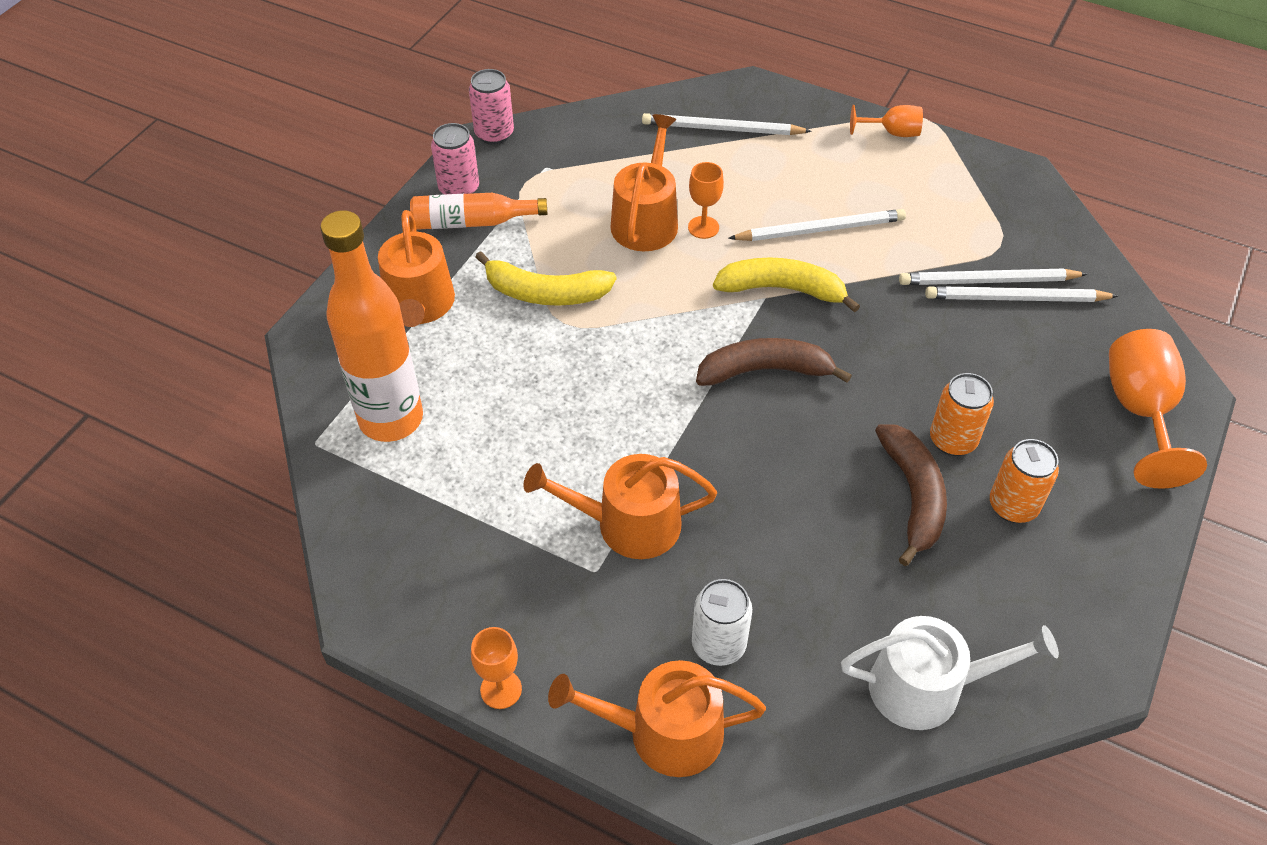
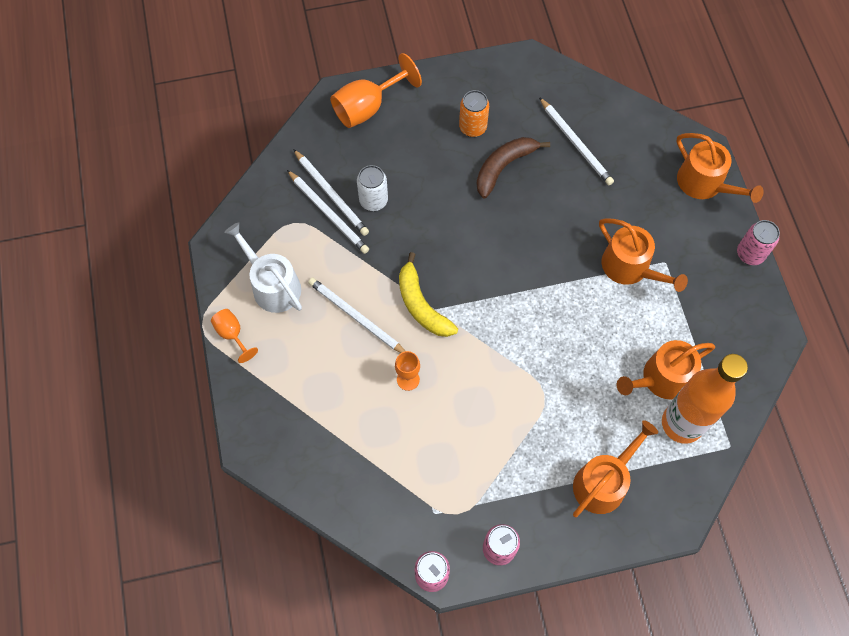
camera: 130 degrees left, 15 degrees up
orange bottle [410,193,548,230] -> none
orange goblet [471,627,522,709] -> pink can [737,220,780,265]
yellow banana [475,251,616,306] -> none
orange watering can [611,114,678,251] -> orange watering can moved to [617,340,715,400]
white pencil [642,113,812,135] -> white pencil moved to [539,97,614,186]
white can [692,579,752,666] -> white can moved to [357,165,388,211]
brown banana [696,338,852,386] -> none
white watering can [841,616,1059,730] -> white watering can moved to [224,222,302,313]
orange can [930,373,994,456] -> none

